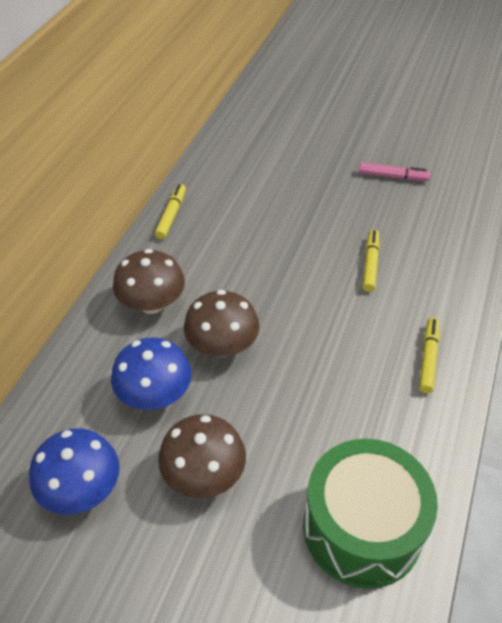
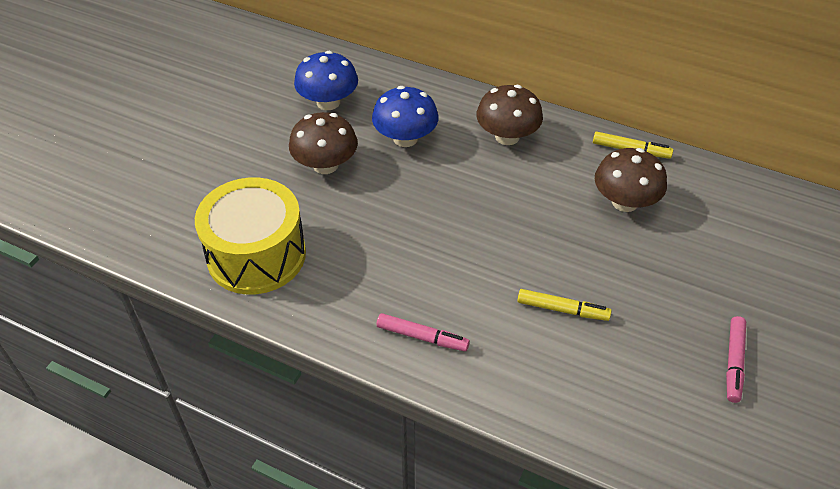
camera: 95 degrees right, 0 degrees up
brown mushroom [184,290,259,357] -> brown mushroom moved to [595,148,667,212]
green drum [303,439,438,589] -> yellow drum [195,177,306,295]
yellow marker [419,318,439,393] -> pink marker [376,313,470,351]

